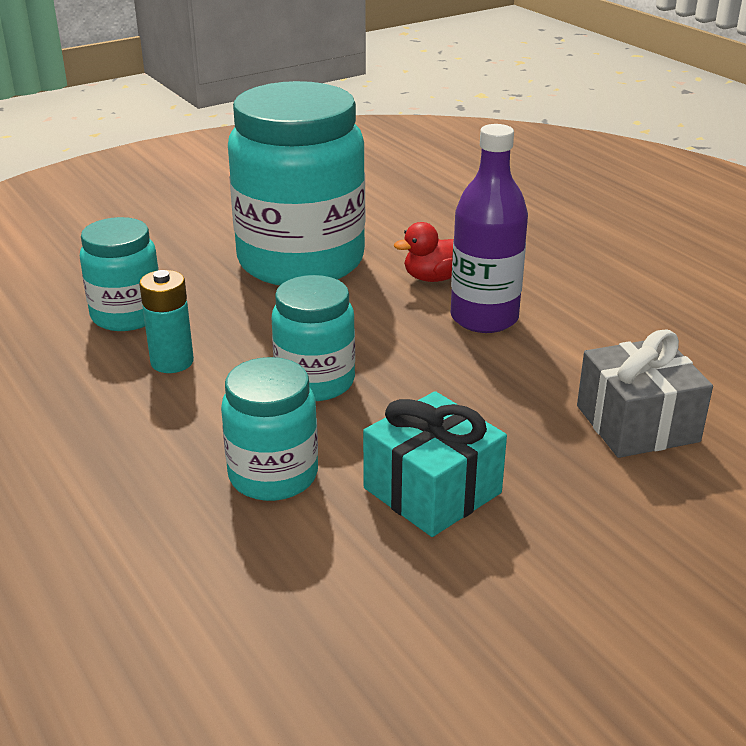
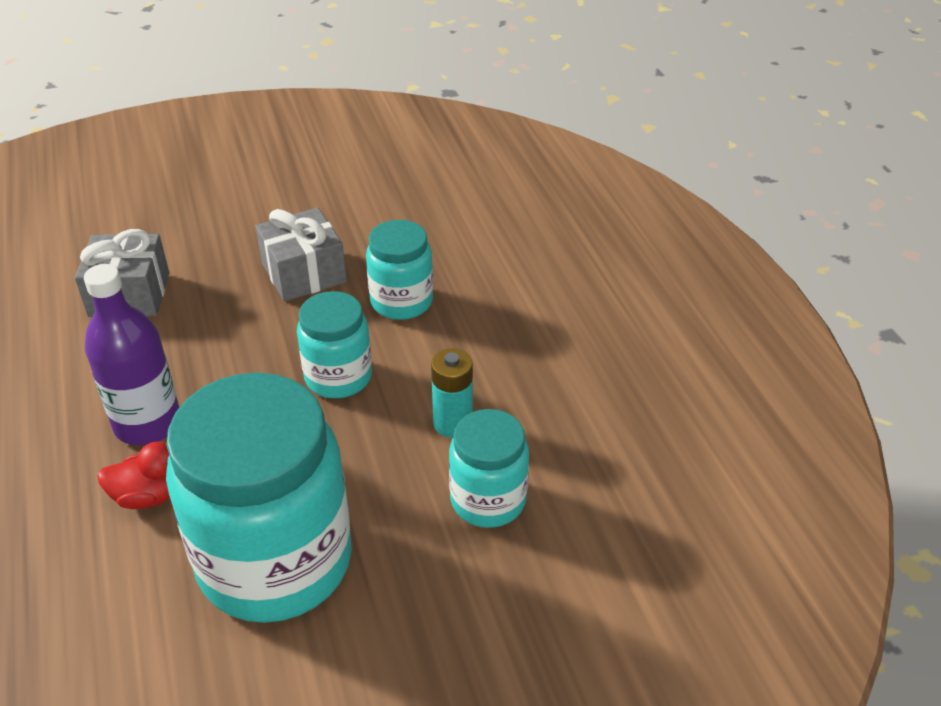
camera: 165 degrees left, 10 degrees up
turquoise gift [363,391,507,537] -> grey gift [256,208,347,302]

